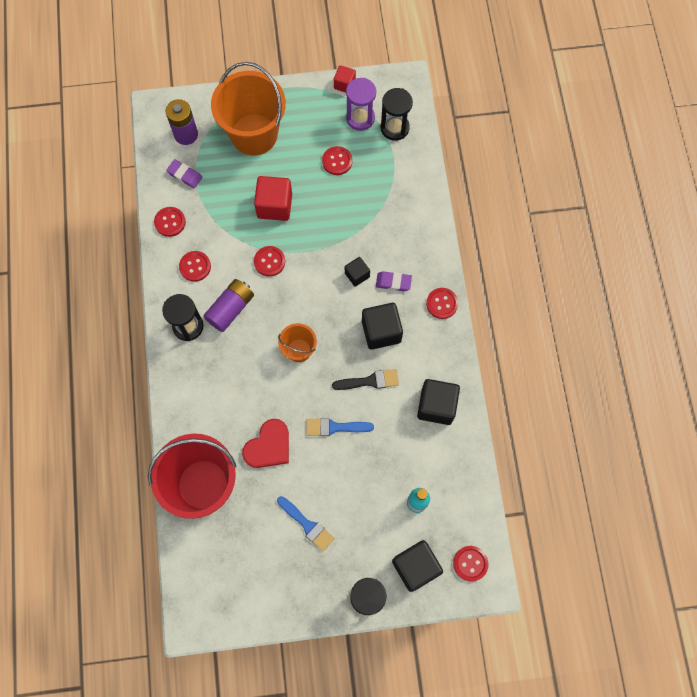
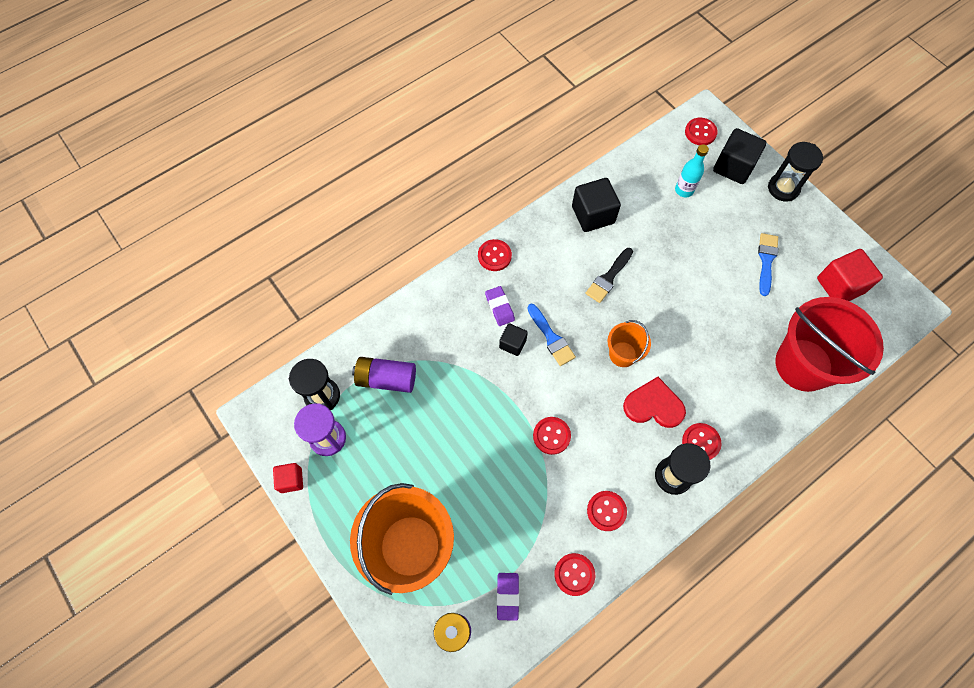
camera: 120 degrees left, 5 degrees down
purple battery [204,279,254,332] -> purple battery moved to [352,357,416,393]
red heart [242,419,289,468] -> red heart moved to [623,377,686,428]
red cube [254,176,292,221] -> red cube moved to [817,249,883,301]
blue brush [306,418,374,436] -> blue brush moved to [527,304,576,366]
red button [322,146,352,175] -> red button moved to [682,423,722,460]
black brush [332,369,399,390] -> black brush turned 105 degrees counterclockwise [585,248,633,303]
black cube [362,303,403,350] -> none

